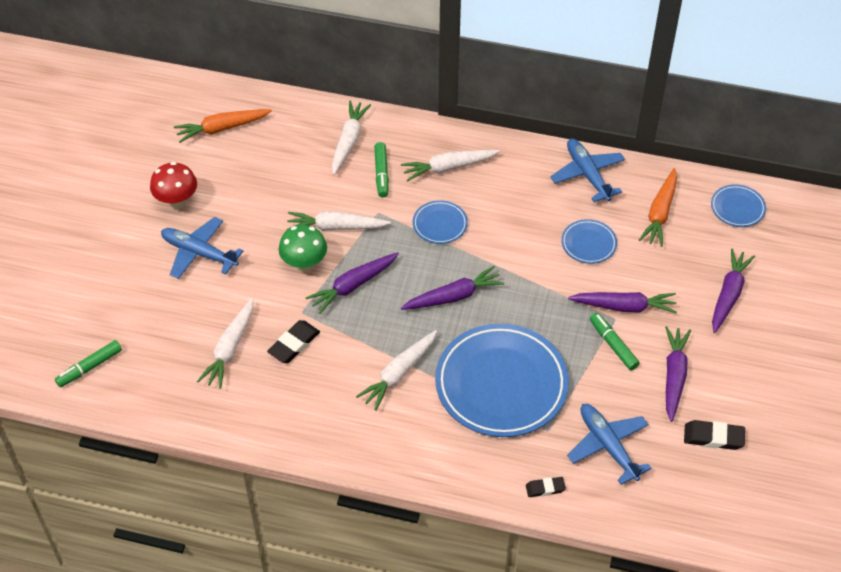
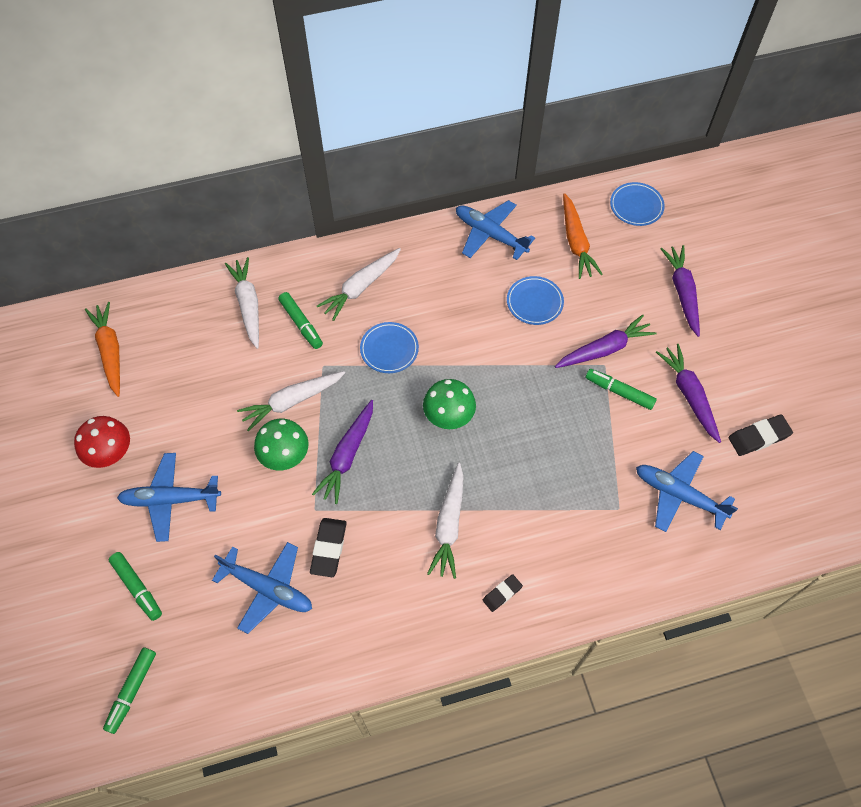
camera: 30 degrees left, 10 degrees up
orange carrot [174,109,272,143] -> orange carrot turned 120 degrees clockwise [85,302,120,397]
white carrot [197,298,253,389] -> blue plane [212,542,312,634]
purple carrot [401,266,504,310] -> green mushroom [423,379,476,429]
blue plate [435,324,569,437] -> none
black eraser [526,477,566,497] -> black eraser moved to [483,574,523,612]
none -> green marker [108,552,162,621]

